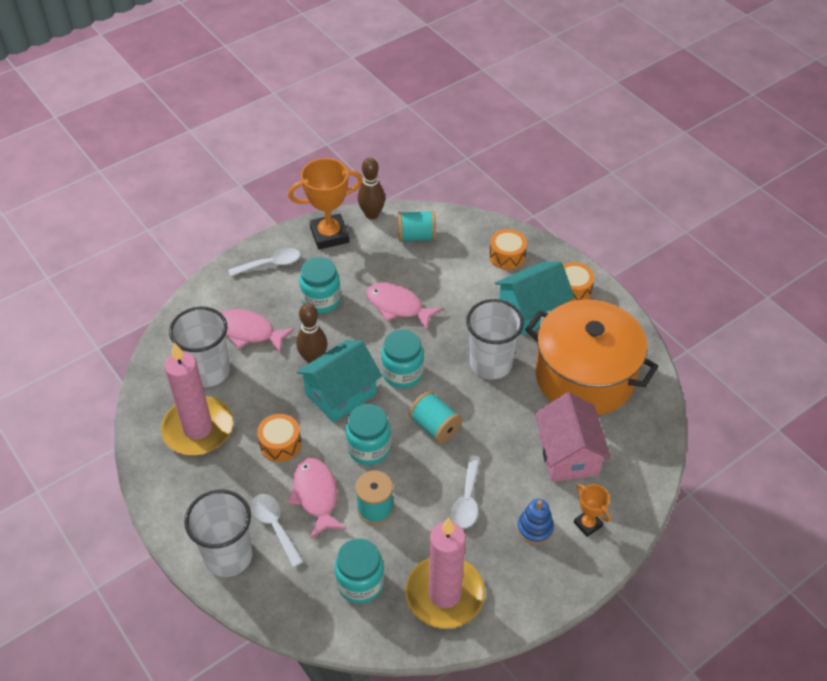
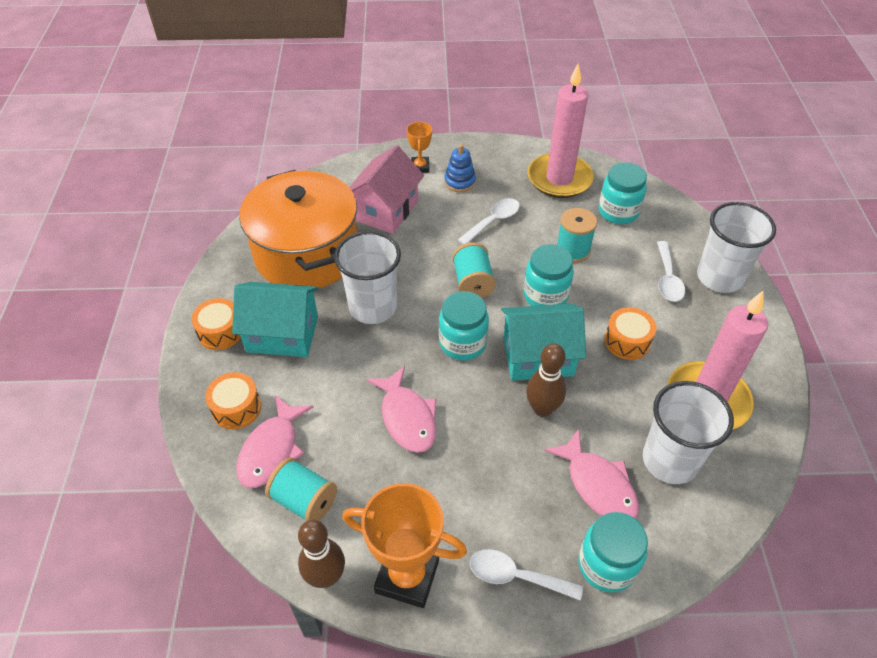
camera: 145 degrees left, 0 degrees up
pink fish [288,458,347,539] -> pink fish moved to [236,395,313,488]
turquoise jar [299,257,341,313] -> turquoise jar moved to [579,512,648,593]

